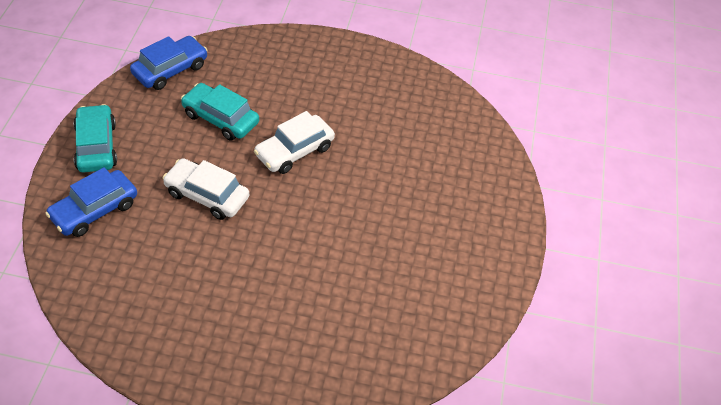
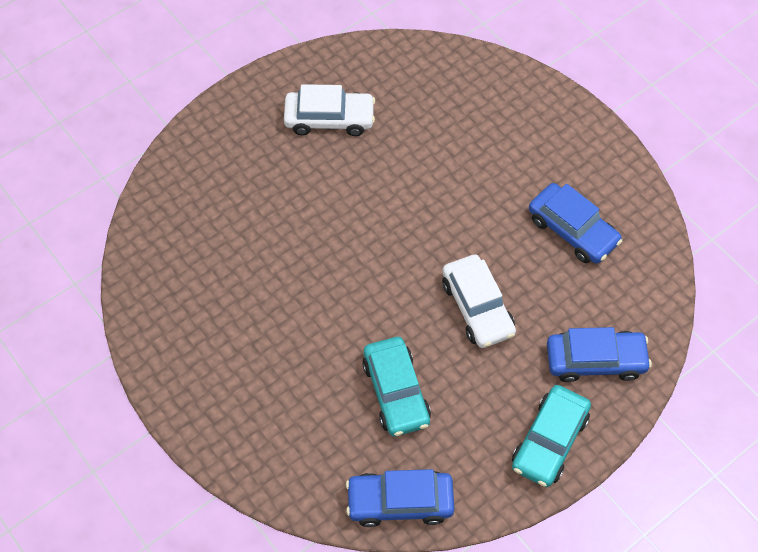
camera: 135 degrees left, 10 degrees up
white car [254,111,335,174] -> white car moved to [284,84,375,136]
none -> blue car [529,183,622,264]

